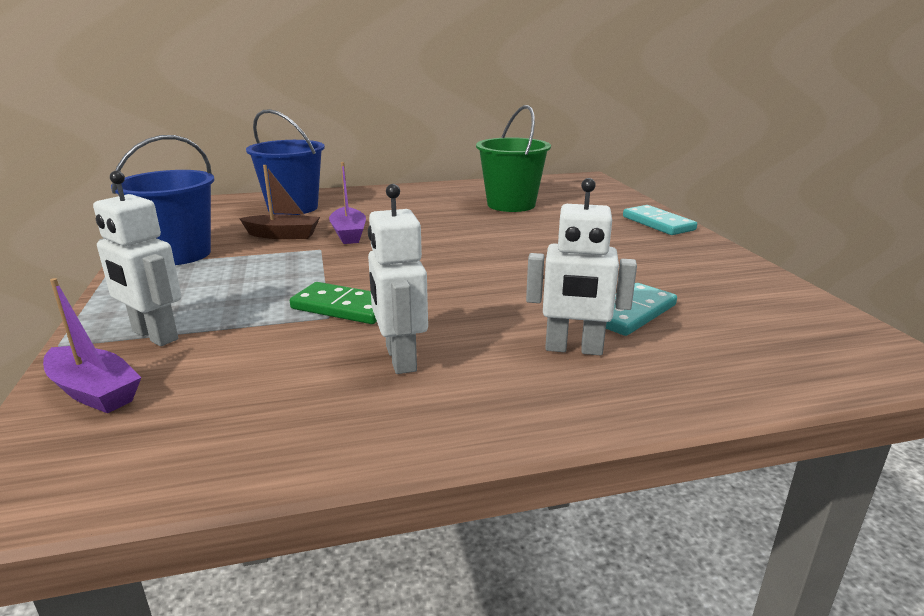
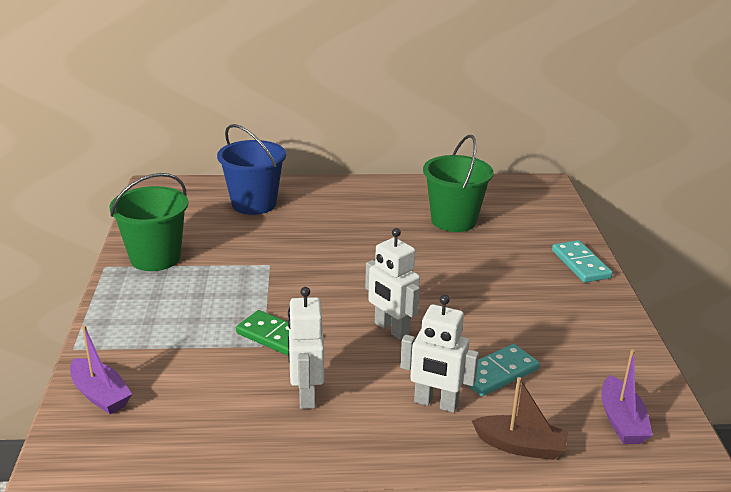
camera: 10 degrees right, 5 degrees up
white robot [93,171,182,346] -> white robot moved to [365,228,420,340]
blue bucket [111,135,214,265] -> green bucket [109,173,188,271]
brown boat [239,165,320,239] -> brown boat moved to [472,377,568,460]
purple boat [329,162,366,244] -> purple boat moved to [601,349,653,444]

